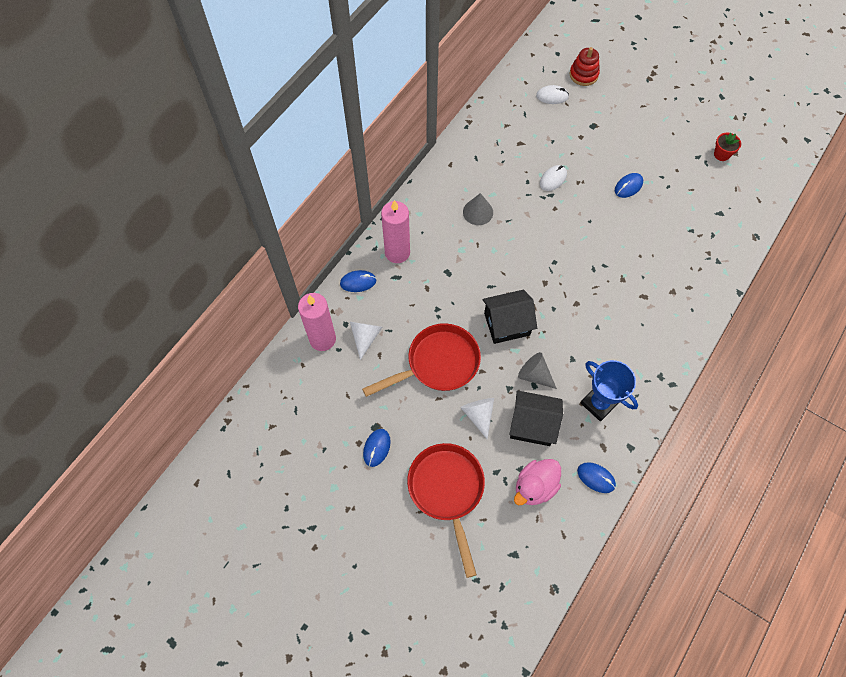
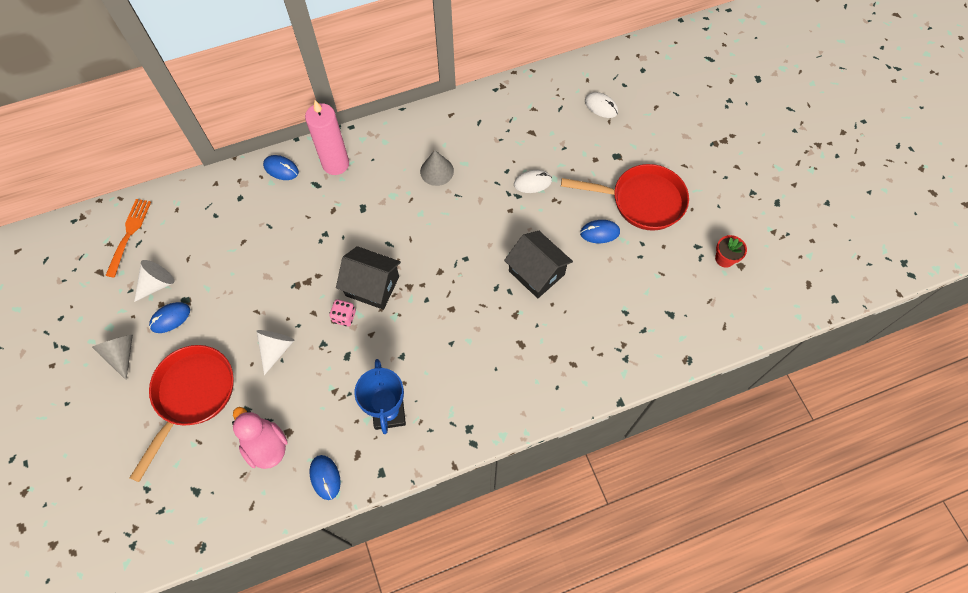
camera: 35 degrees right, 0 degrees up
pink candle [298,293,336,351] -> none
white cone [350,322,382,360] -> white cone moved to [134,260,175,302]
red pan [362,323,481,397] -> red pan moved to [561,164,689,231]
black house [509,390,563,446] -> black house moved to [504,231,573,298]
pink duck [514,459,561,505] -> pink duck turned 60 degrees clockwise [232,407,288,469]
grey cone [518,352,557,389] -> grey cone moved to [92,335,133,380]
red stacking toy [570,47,600,86] -> none
none -> orange fork [105,199,151,278]
none -> pink dice [329,299,356,326]

